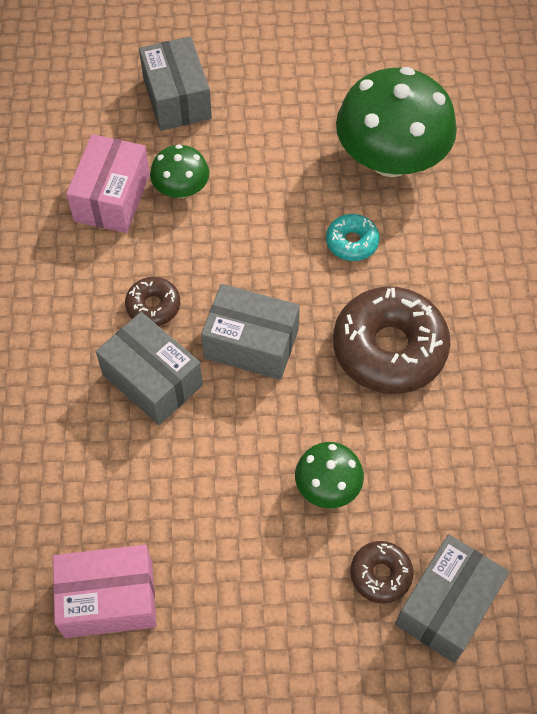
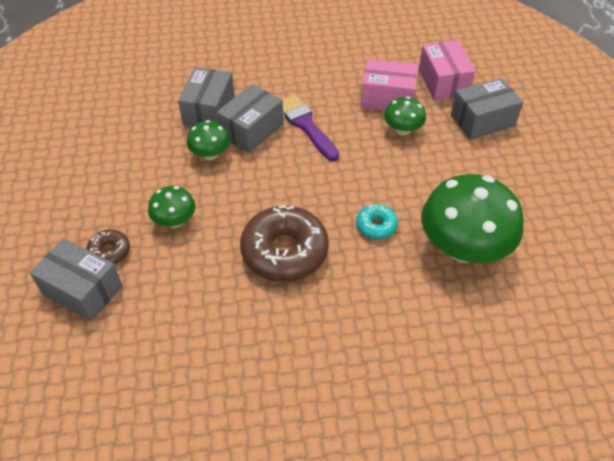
camera: 85 degrees right, 10 degrees down
pink box [53,545,157,638] -> pink box moved to [419,40,475,101]
brown donut [125,277,180,326] -> purple brush [282,94,339,161]
grey box [201,284,300,380] -> grey box moved to [178,67,235,126]
none -> green mushroom [187,120,230,160]

